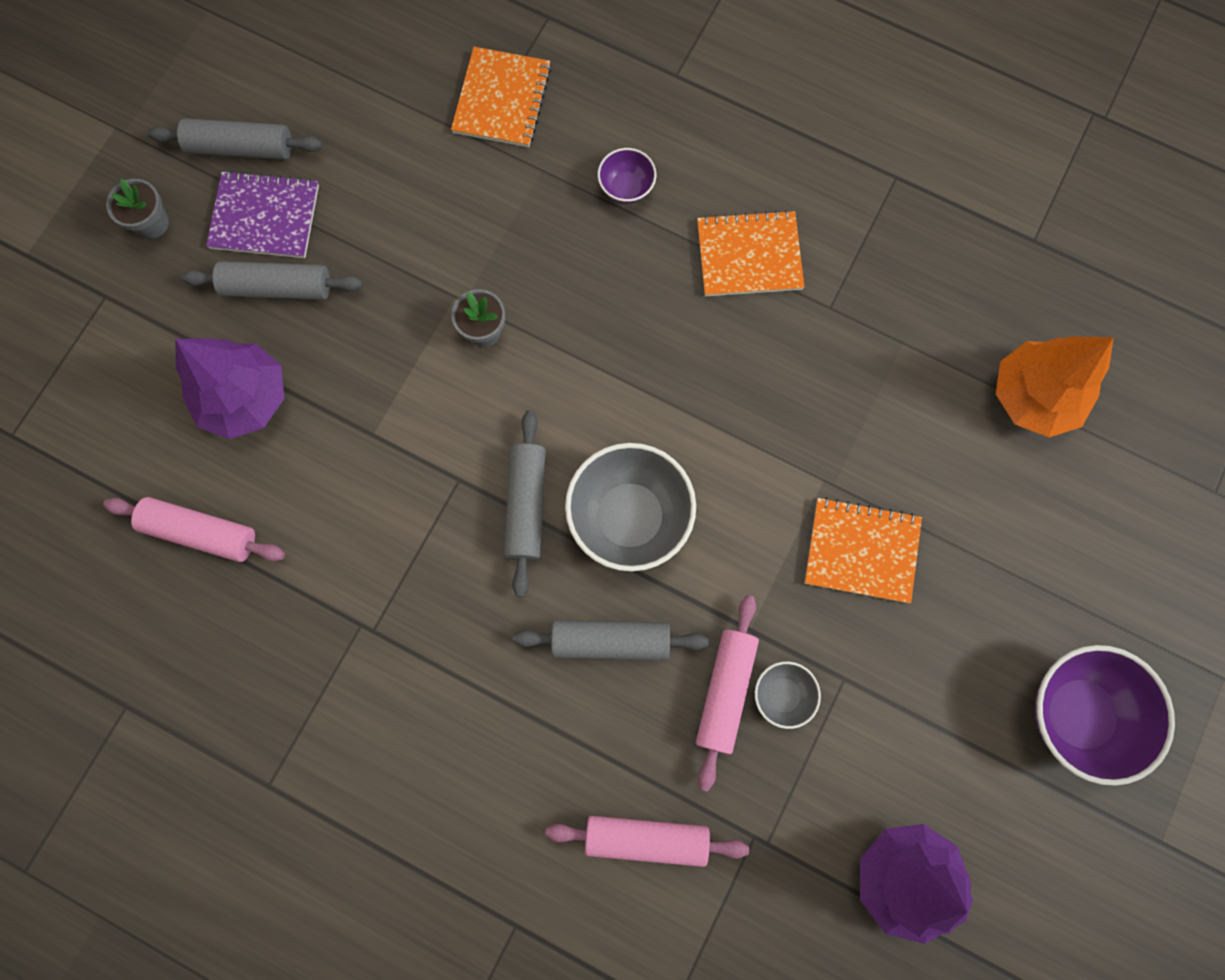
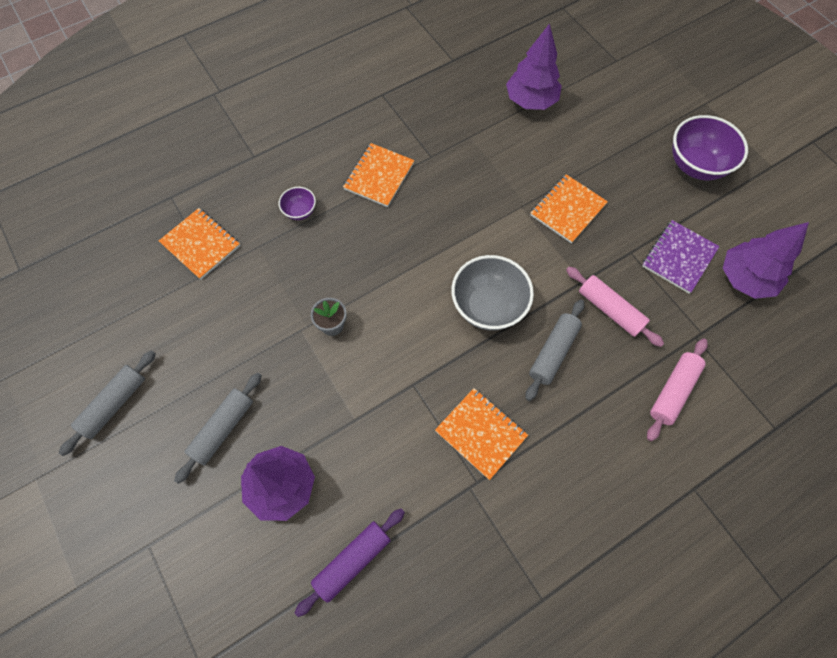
camera: 60 degrees left, 10 degrees down
pink rolling pin [103,497,285,562] -> purple rolling pin [295,509,405,617]
grey flower pot [106,179,169,239] -> none
purple notebook [206,170,319,258] -> purple notebook moved to [642,220,720,294]
grey rolling pin [504,410,546,597] -> none
grey bowl [755,661,821,729] -> none
orange tree [996,336,1114,437] -> purple tree [506,23,562,110]
none -> orange notebook [435,388,528,480]

